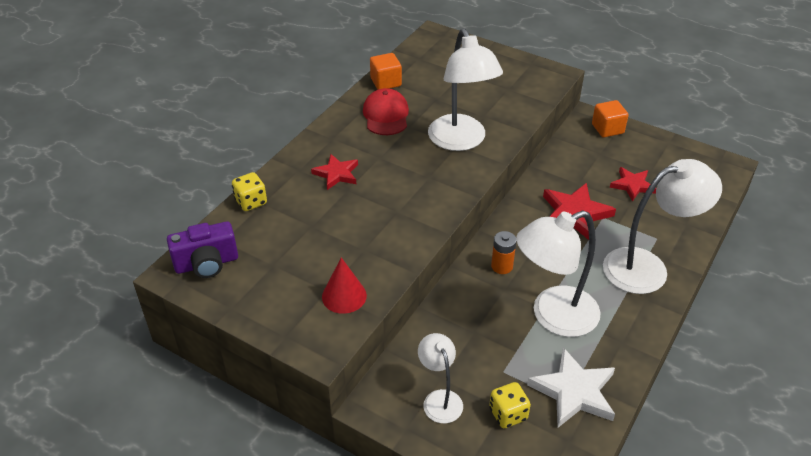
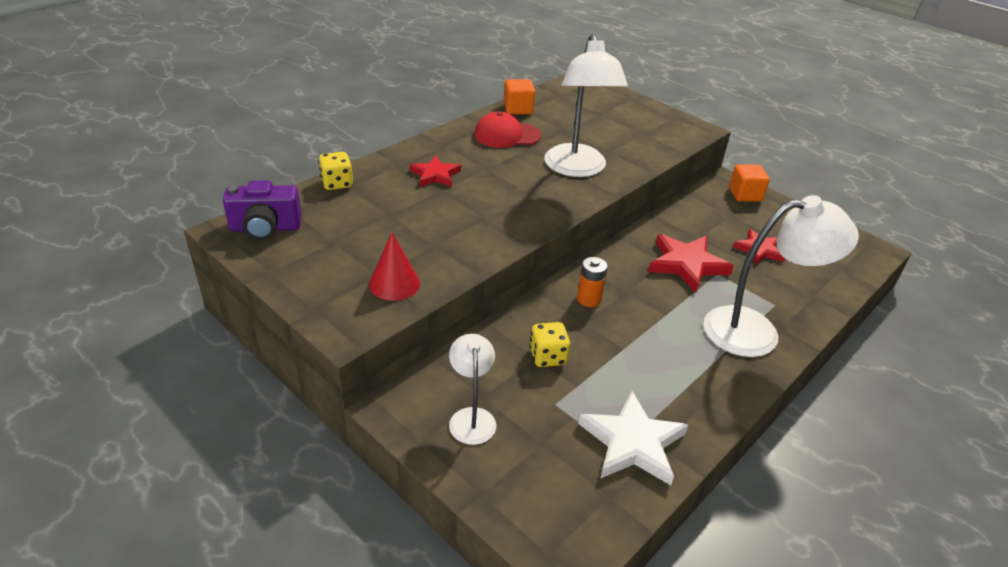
camera: 10 degrees right, 5 degrees down
red cap [363,88,409,135] -> red cap turned 105 degrees counterclockwise [474,111,541,148]
yellow dice [489,382,531,428] -> yellow dice moved to [530,322,570,367]
white lamp [516,210,601,337] -> none

